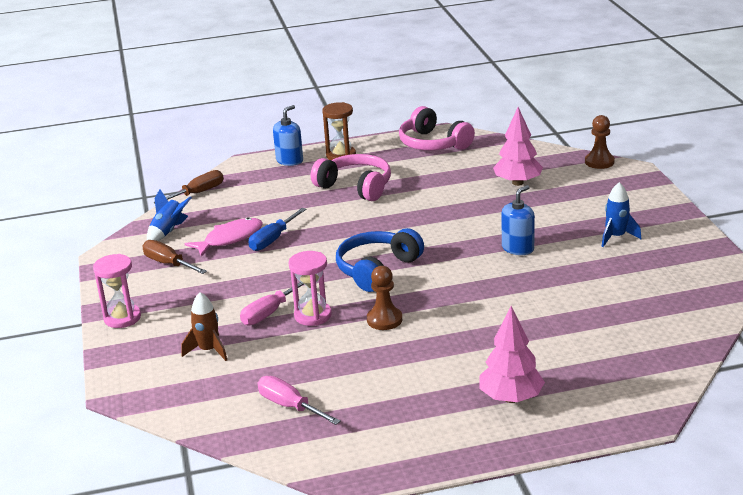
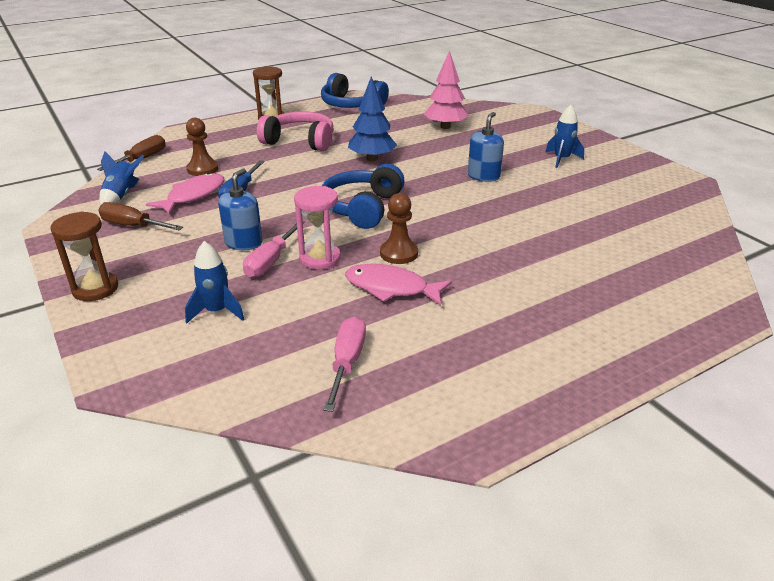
camera: 20 degrees left, 5 degrees up
pink hourglass [93,254,141,328] -> brown hourglass [50,211,118,301]
brown rocket [182,292,227,361] -> blue rocket [185,241,245,323]
pink screwdriver [258,376,341,425] -> pink screwdriver turned 75 degrees clockwise [324,317,366,412]
blue soap dispenser [273,105,303,166] -> blue soap dispenser moved to [218,168,263,250]
pink headphones [399,106,475,150] -> blue headphones [321,73,389,108]
pink tree [479,306,545,403] -> none
brown pawn [585,115,615,169] -> brown pawn moved to [186,118,218,176]
none -> pink fish [345,264,452,306]
none -> blue tree [348,76,397,161]

